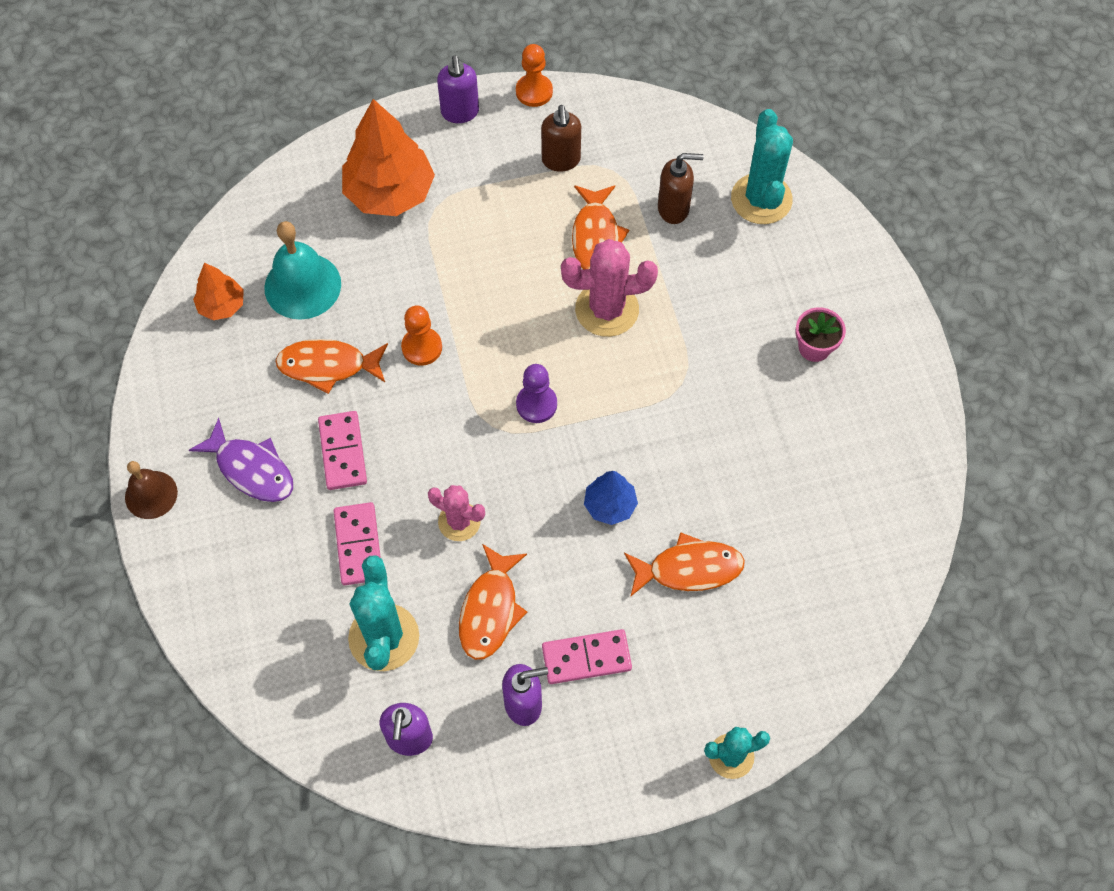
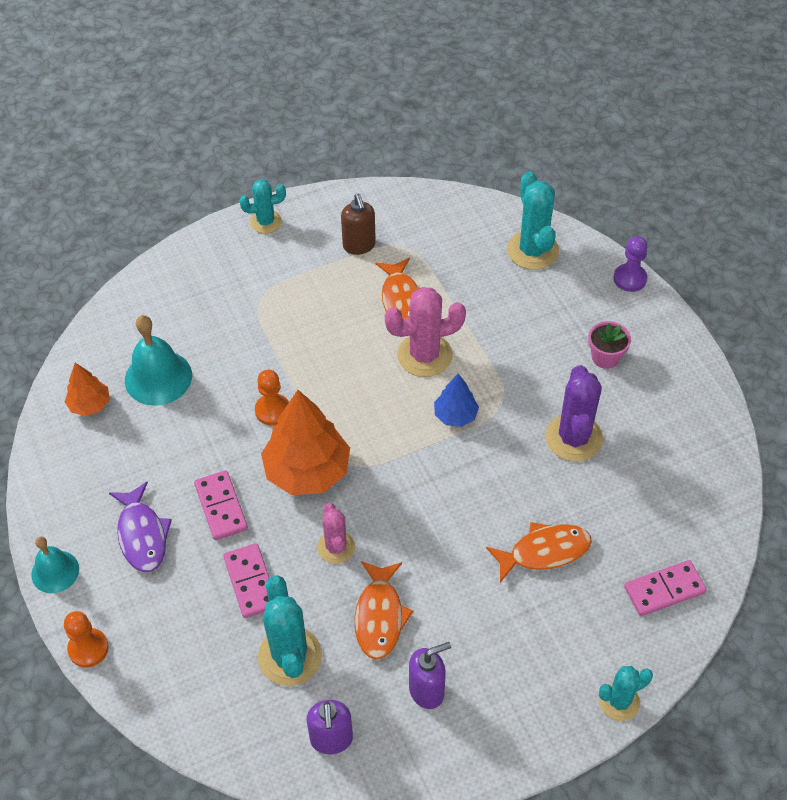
camera: 10 degrees left, 10 degrees down
brown bell [125,461,178,519] -> turquoise bell [31,536,79,593]
purple fish [189,418,293,502] -> purple fish turned 45 degrees clockwise [109,482,172,572]
orange fish [275,339,388,394] -> none
orange tree [342,99,435,216] -> orange tree moved to [261,390,350,495]
pink cactus [428,485,485,541] -> pink cactus turned 60 degrees clockwise [317,503,355,564]
purple soap dispenser [437,55,479,123] -> turquoise cactus [239,179,286,233]
orange pawn [516,44,553,107] -> orange pawn moved to [64,611,109,667]
purple pawn [516,364,557,423] -> purple pawn moved to [614,236,647,292]
pink domino [542,629,632,684] -> pink domino moved to [624,560,707,616]
blue tree [584,471,638,525] -> blue tree moved to [434,374,479,427]
brown soap dispenser [658,153,704,224] -> none
none -> purple cactus [545,365,603,462]

